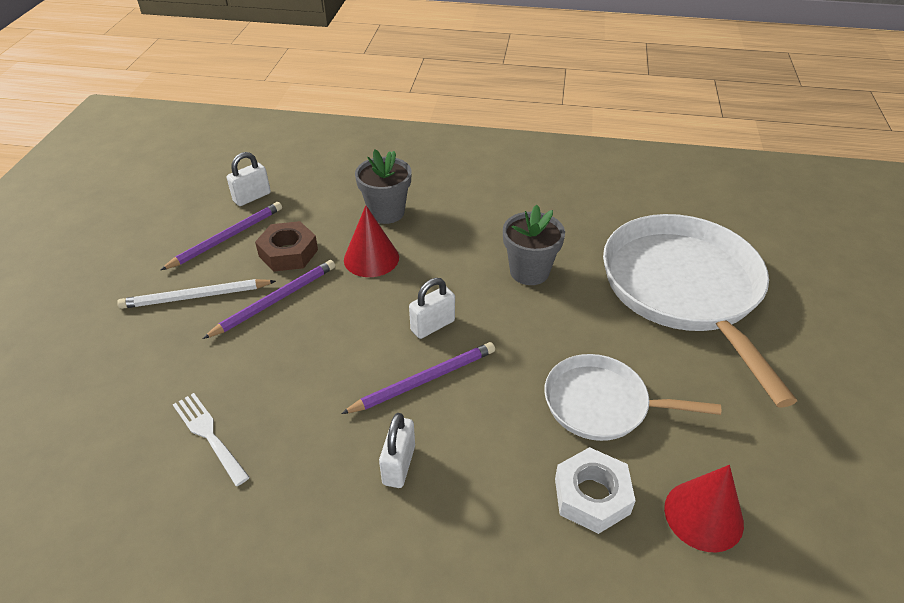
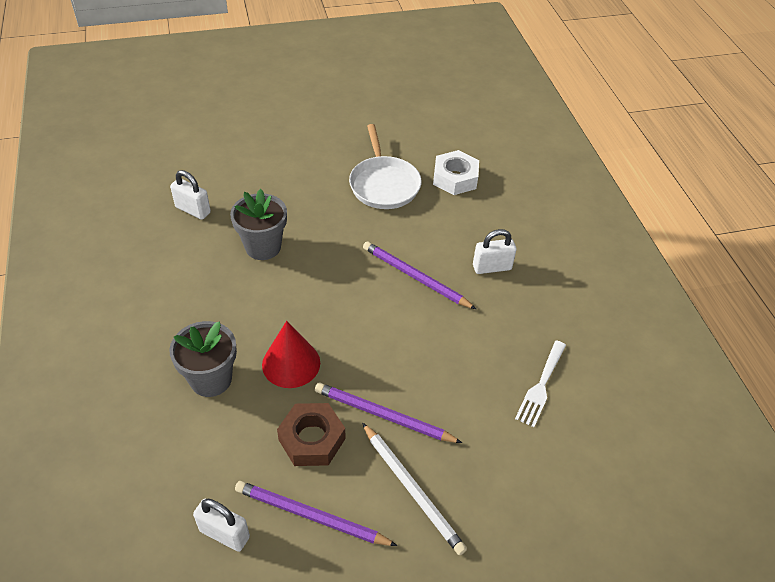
camera: 115 degrees left, 5 degrees up
white padlock [409,278,455,339] -> white padlock moved to [170,170,211,220]
white pan [603,214,797,408] -> none
red cone [664,465,744,552] -> none

